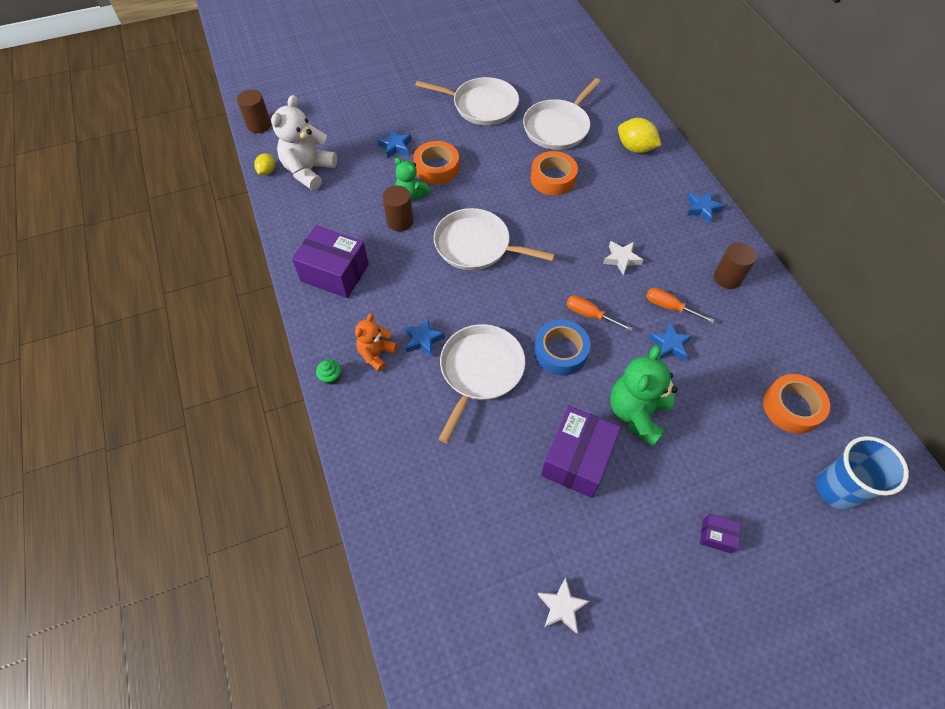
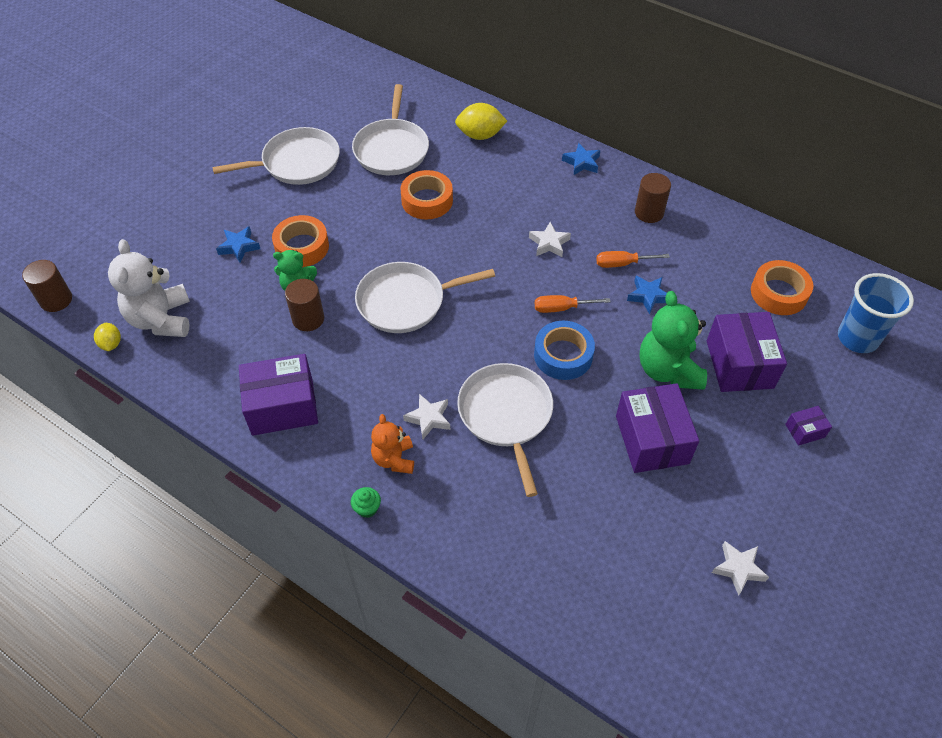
camera: 35 degrees left, 5 degrees down
blue star [404,318,445,357] -> white star [403,394,450,439]
none -> purple box [707,312,787,392]

